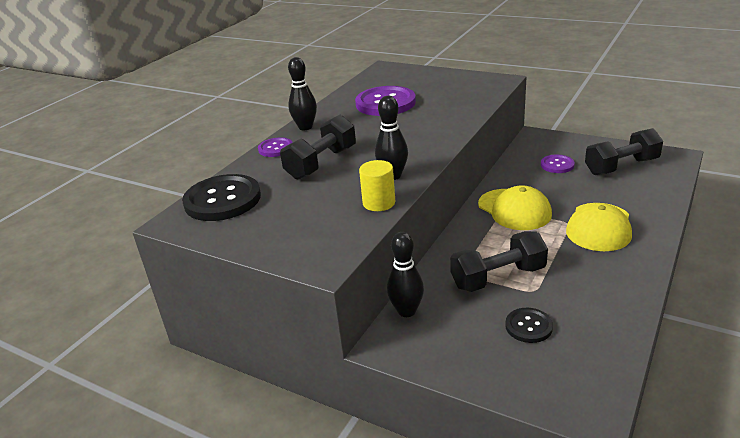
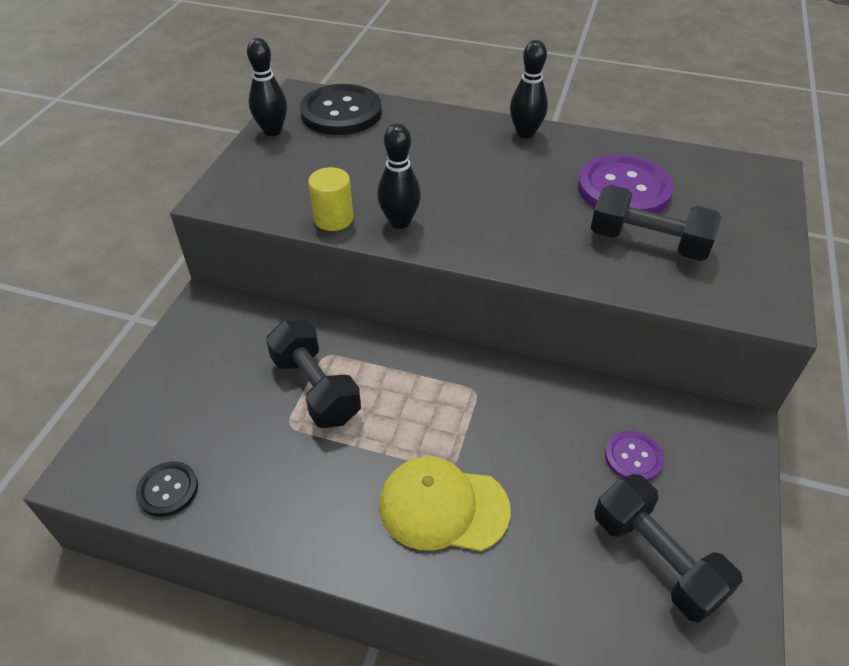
camera: 75 degrees right, 15 degrees up
purple button [258,137,293,157] -> none
black dumbbell [280,115,356,180] -> black dumbbell moved to [591,185,721,261]
black bowling pin [387,232,424,317] -> black bowling pin moved to [247,38,287,136]
yellow cap [478,185,552,230] -> none
black button [505,308,553,343] -> black button moved to [136,461,198,517]

